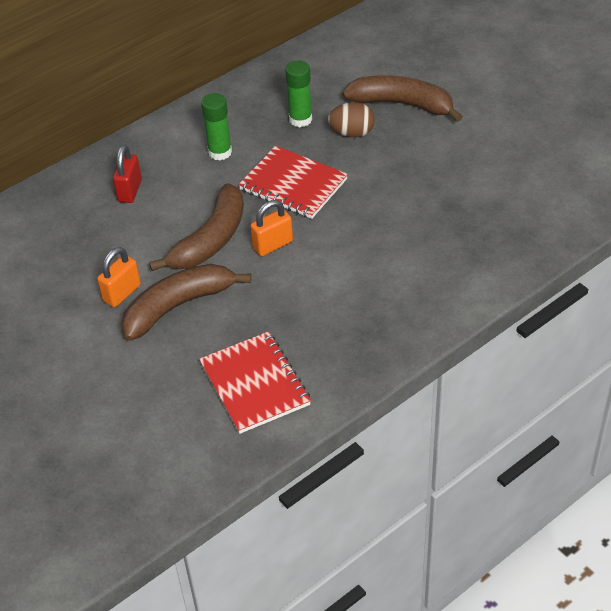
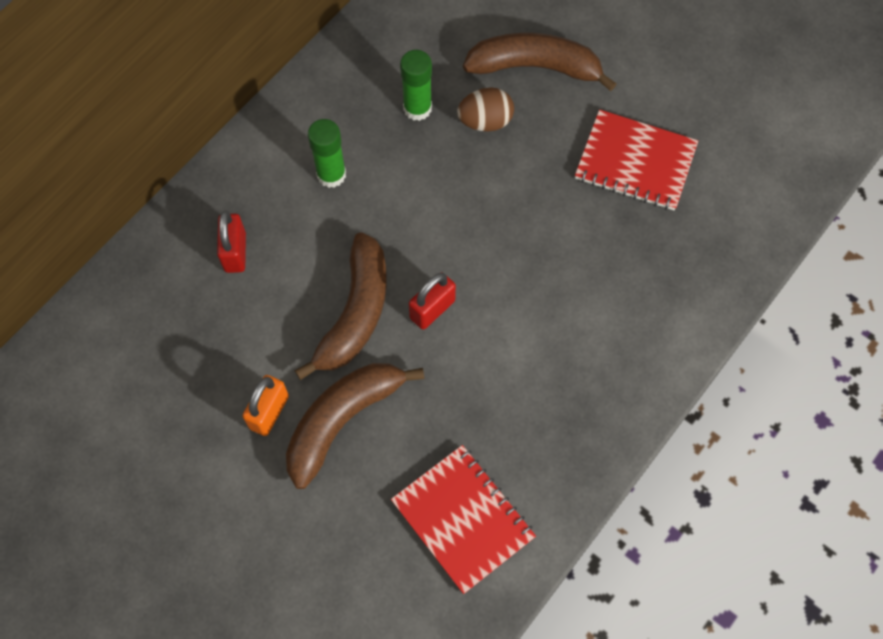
camera: 15 degrees left, 20 degrees up
red notebook [238,146,348,219] -> red notebook moved to [575,109,698,210]
orange padlock [250,200,293,256] -> red padlock [409,273,456,330]

